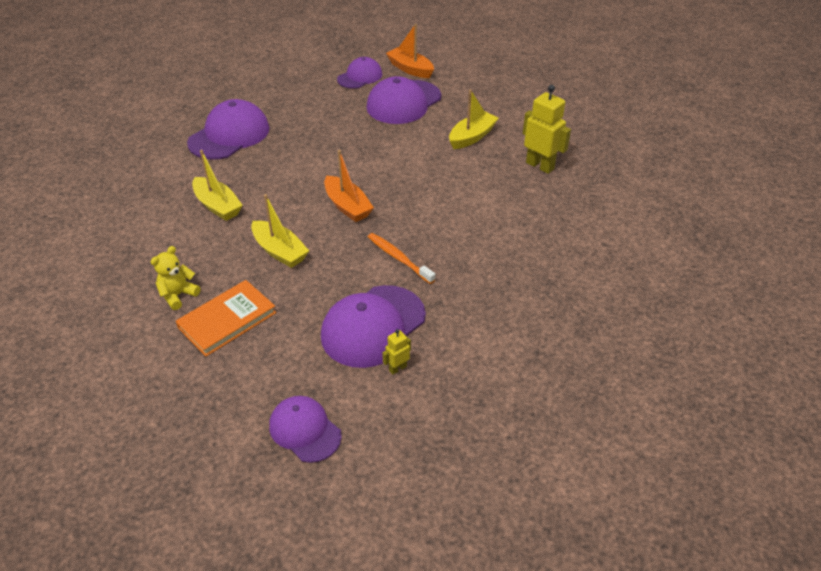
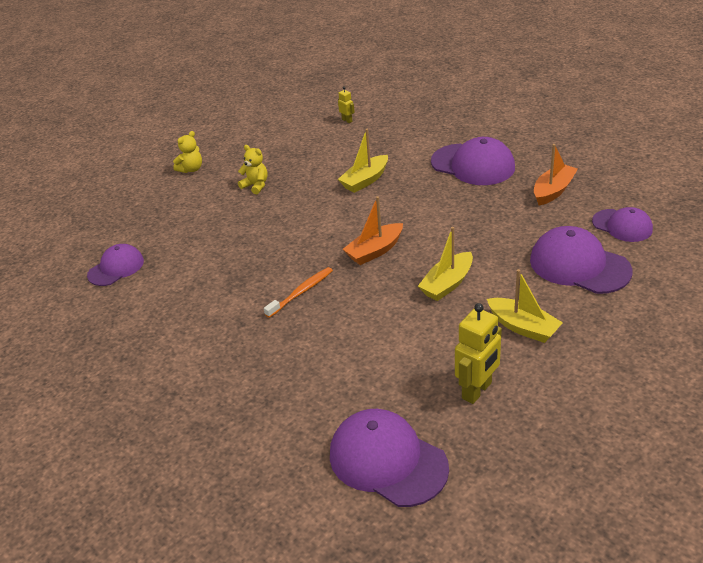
camera: 90 degrees right, 5 degrees down
orange book [176,280,276,356] -> none
yellow boat [251,194,309,268] -> yellow boat moved to [418,227,473,301]
purple cap [321,285,426,368] -> purple cap moved to [330,409,449,507]
yellow robot [382,329,411,375] -> yellow robot moved to [338,86,355,123]
orange boat [386,24,434,78] -> orange boat moved to [534,144,578,206]
none -> yellow teddy bear [173,131,202,173]

